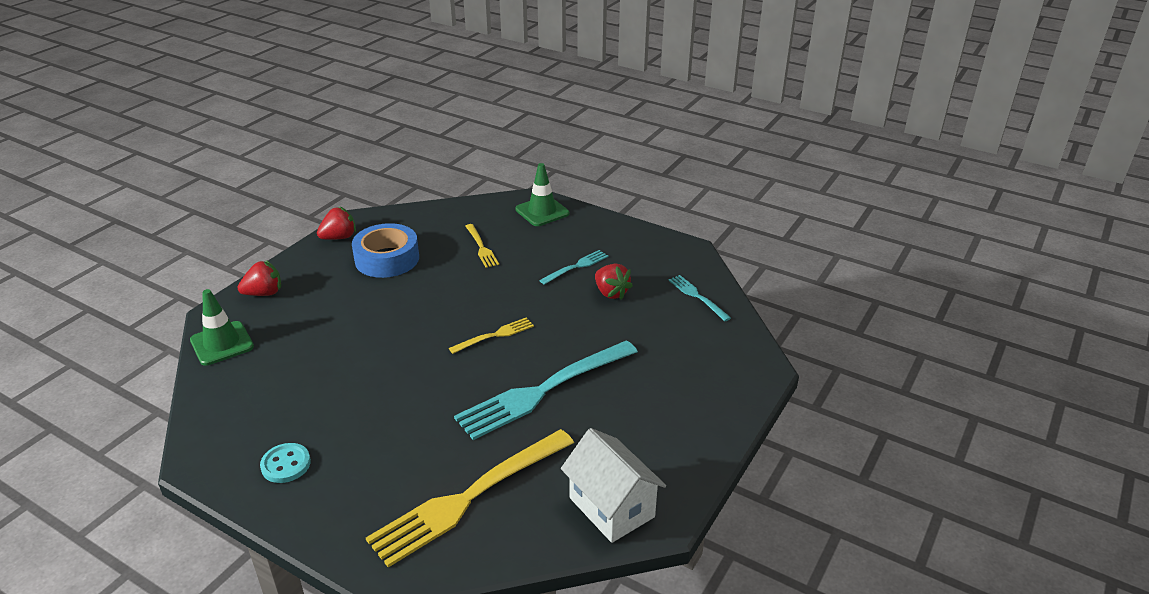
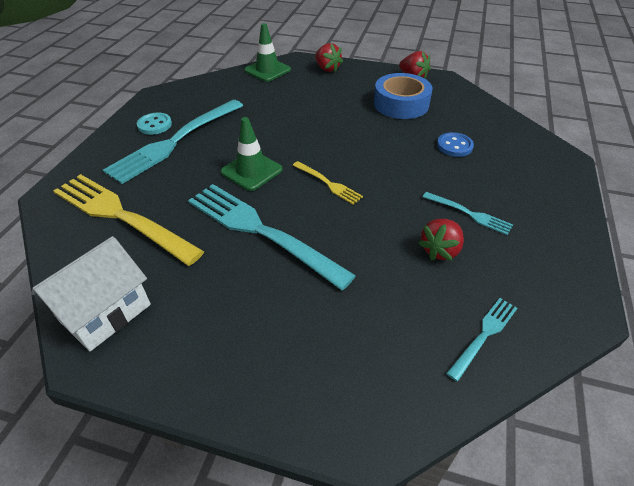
camera: 75 degrees right, 10 degrees up
yellow fork [465,224,499,268] -> blue button [437,132,474,157]
green traffic cone [515,163,569,226] -> green traffic cone moved to [221,117,283,191]
none -> turquoise fork [103,100,243,184]

